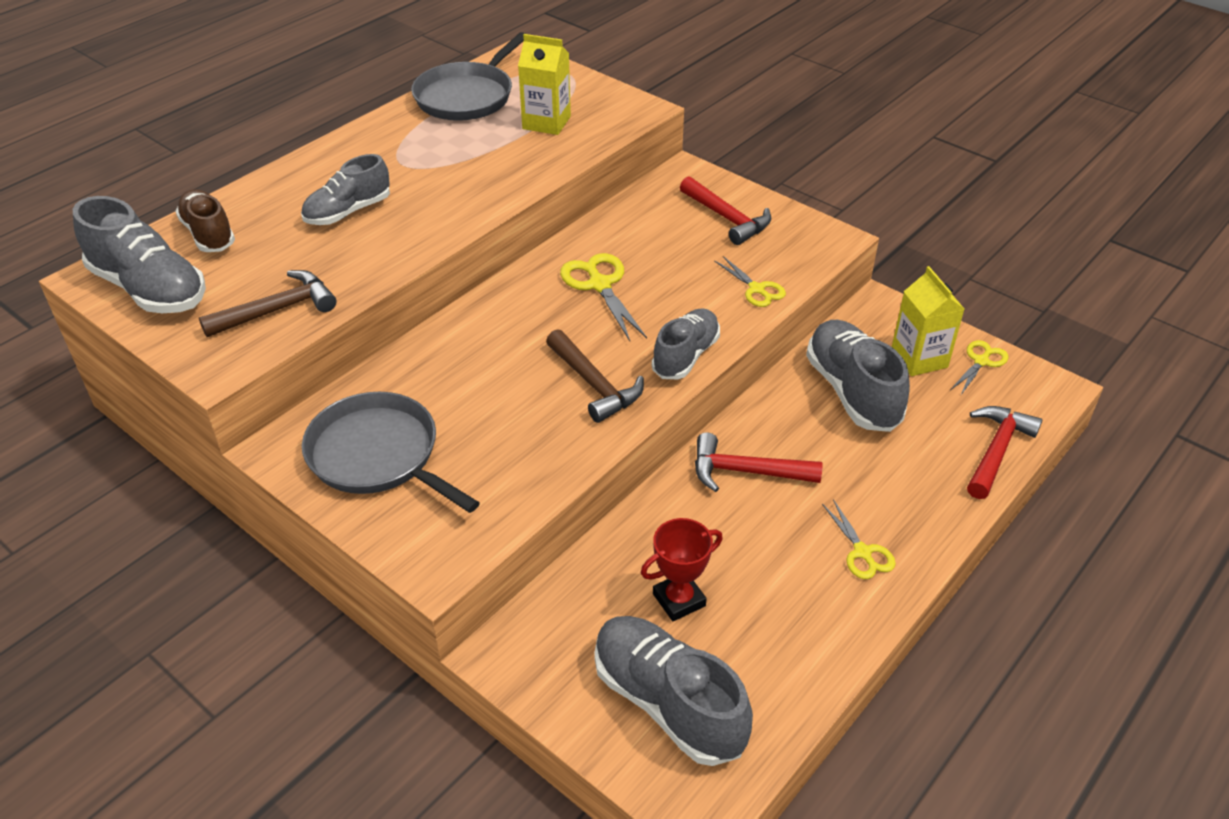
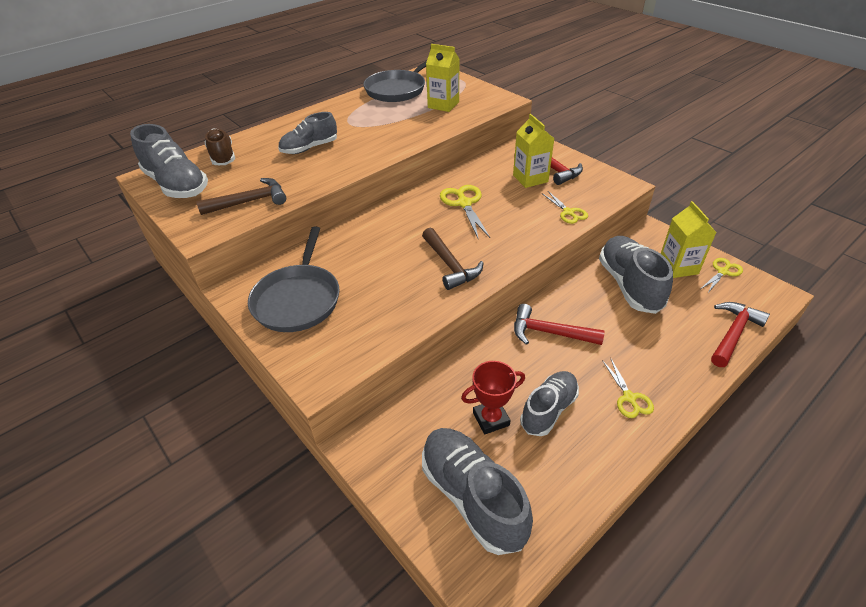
camera: 10 degrees right, 0 degrees up
grey pan [302,392,480,513] -> grey pan turned 135 degrees counterclockwise [248,227,340,332]
grey shoe [652,308,720,379] -> grey shoe moved to [520,371,579,436]
none -> yellow carton [513,114,554,188]

